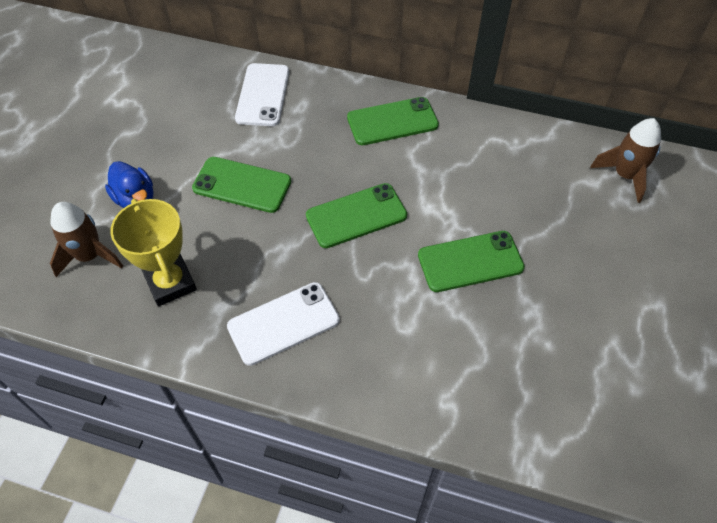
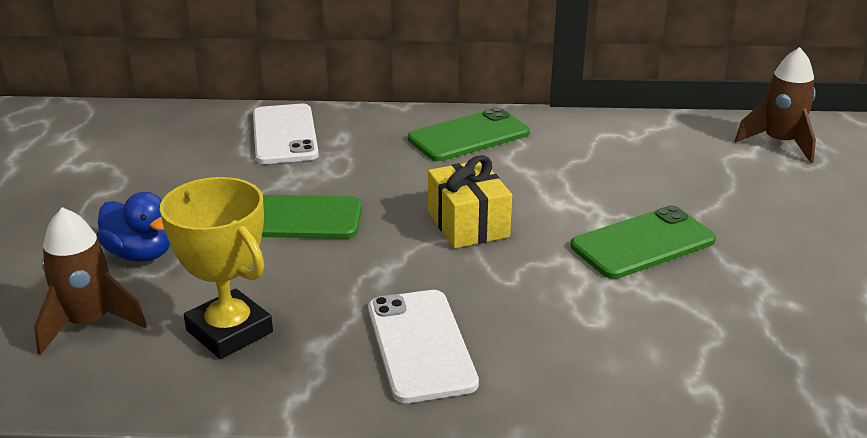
camera: 15 degrees left, 25 degrees down
white phone [227,282,340,366] -> white phone turned 60 degrees counterclockwise [368,290,479,403]
green phone [306,183,407,248] -> yellow gift [428,155,512,248]

